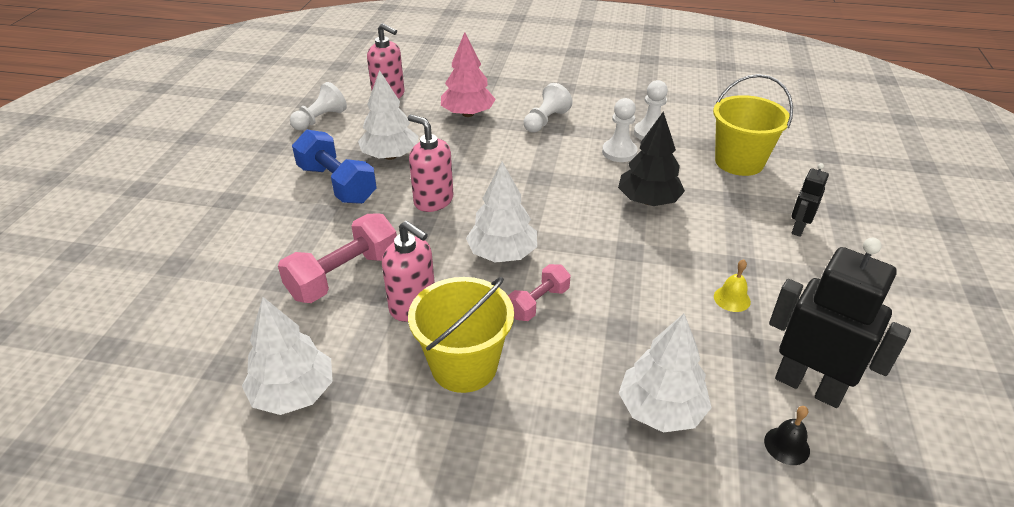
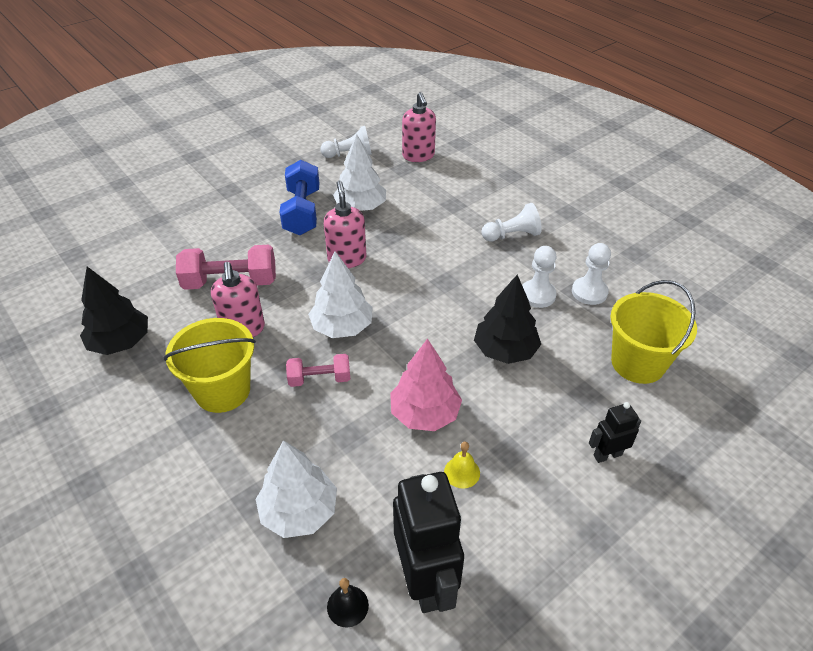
camera: 40 degrees right, 5 degrees up
white tree [242,297,333,415] -> black tree [80,267,148,355]
pink tree [441,32,496,117] -> pink tree moved to [390,338,462,431]

